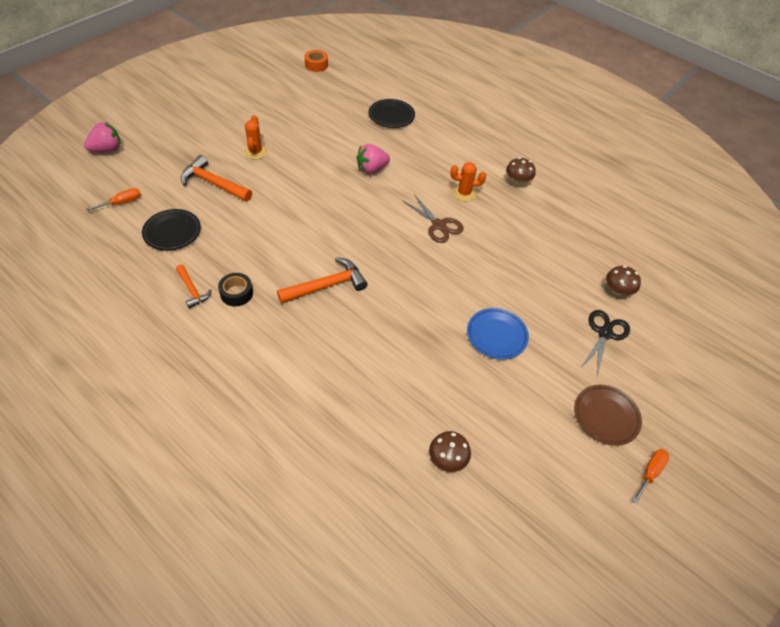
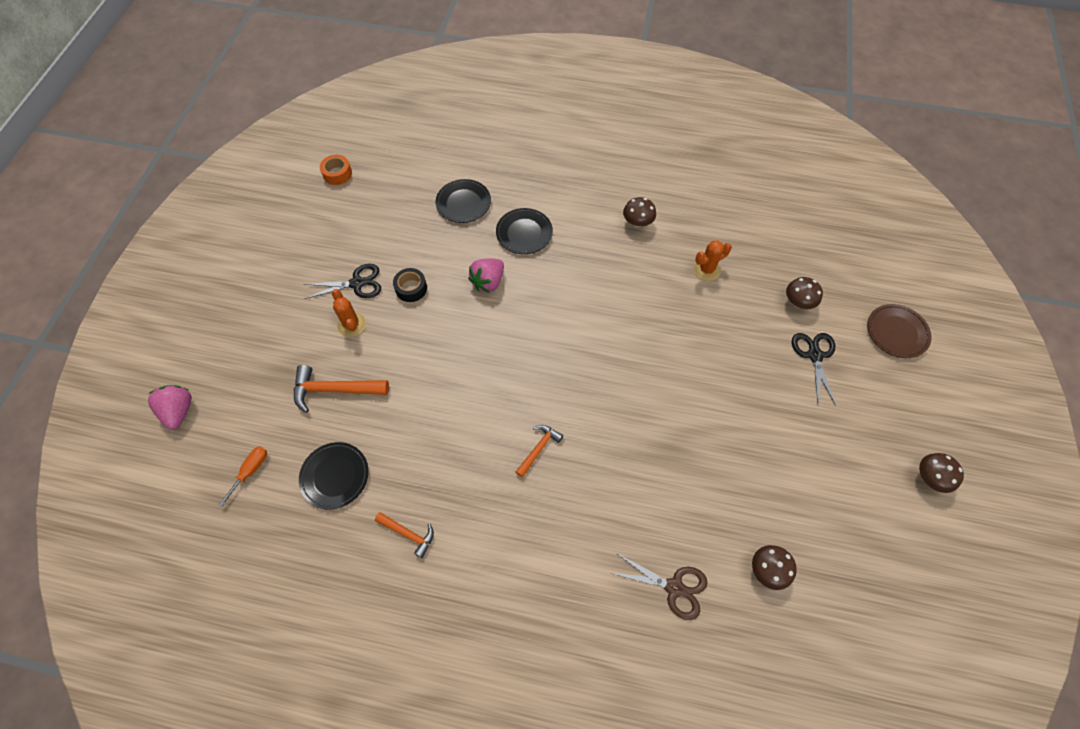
camera: 25 degrees left, 10 degrees up
pink strawberry [84,122,121,152] -> pink strawberry turned 45 degrees counterclockwise [148,385,192,430]
black tape [218,273,253,306] -> black tape moved to [393,268,427,302]
orange hammer [277,257,367,304] -> orange hammer [515,425,563,477], size x0.60
brown scissors [403,194,464,243] -> brown scissors moved to [611,554,708,620]
orange cactus [450,162,486,202] -> orange cactus moved to [693,240,732,281]
blue plate [467,308,529,360] -> none
brown plate [574,385,642,446] -> brown plate moved to [867,304,932,358]
orange screwdriver [632,449,669,504] -> brown mushroom [919,453,964,493]
none -> black scissors [304,264,381,299]
none -> black plate [496,208,553,254]

